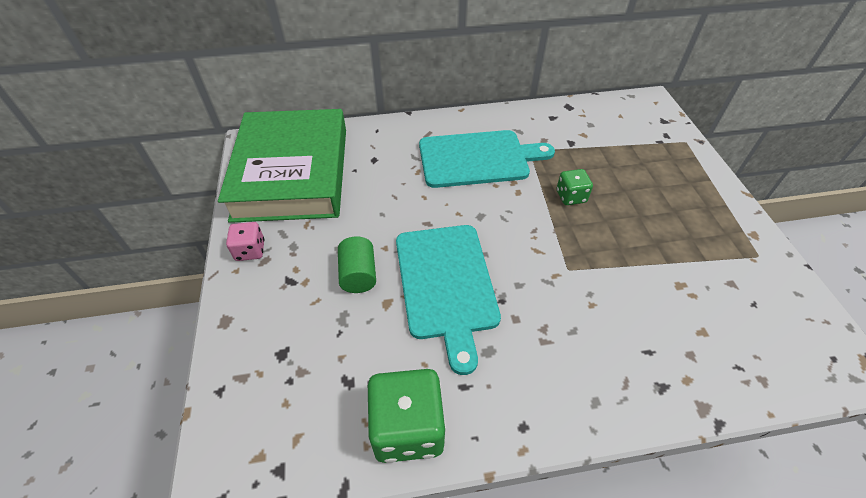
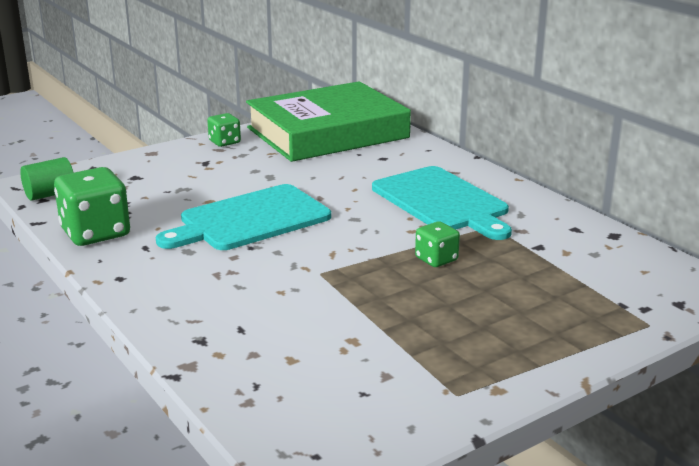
camera: 65 degrees right, 25 degrees down
pink dice [226,222,264,261] -> green dice [207,113,241,147]
green cylinder [338,236,376,293] -> green cylinder moved to [20,157,74,201]

